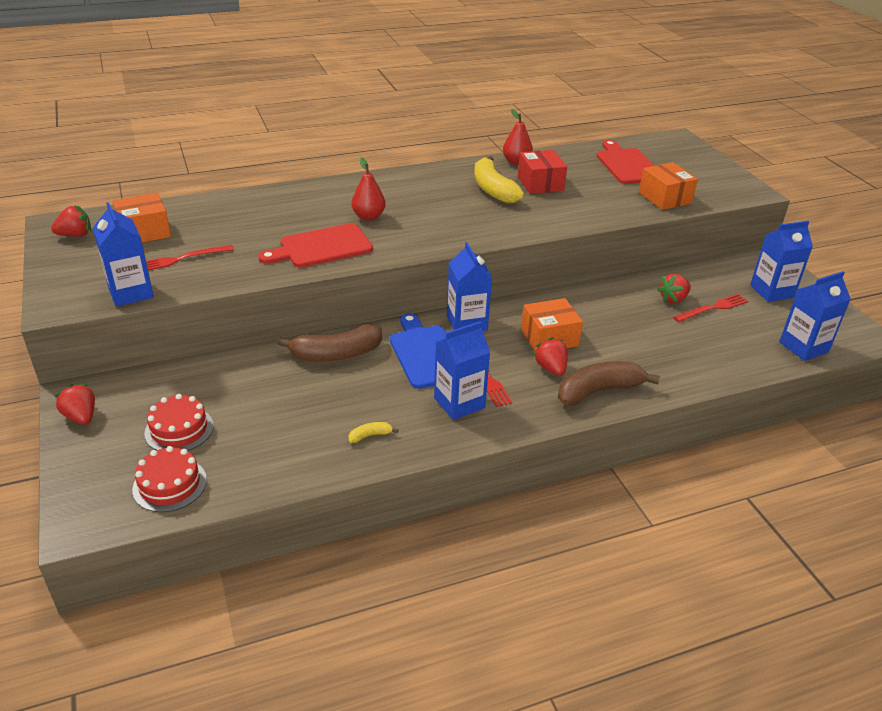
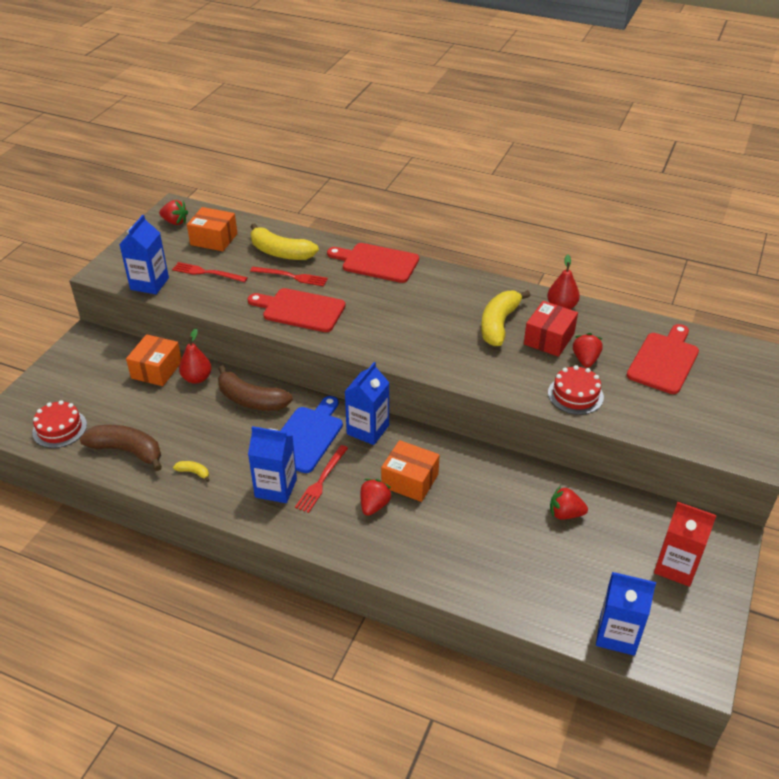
camera: 45 degrees right, 5 degrees up
red strawberry [54,384,95,425] -> red strawberry moved to [573,333,603,368]
red cake [144,394,214,451] -> red cake moved to [548,365,604,415]
red pear [352,157,386,220] -> red pear moved to [179,329,212,384]
brown banana [558,361,660,406] -> brown banana moved to [79,425,162,471]
orange box [639,162,698,210] -> orange box moved to [126,334,182,386]
red fork [673,294,748,322] -> red fork moved to [250,267,328,286]
blue carton [750,221,813,302] -> red carton [654,502,717,587]
none -> yellow banana [251,223,319,260]
none -> red cutting board [327,243,419,283]

